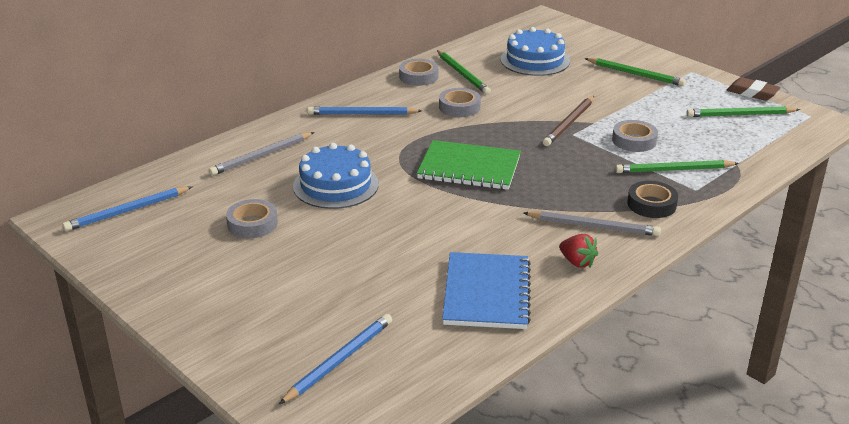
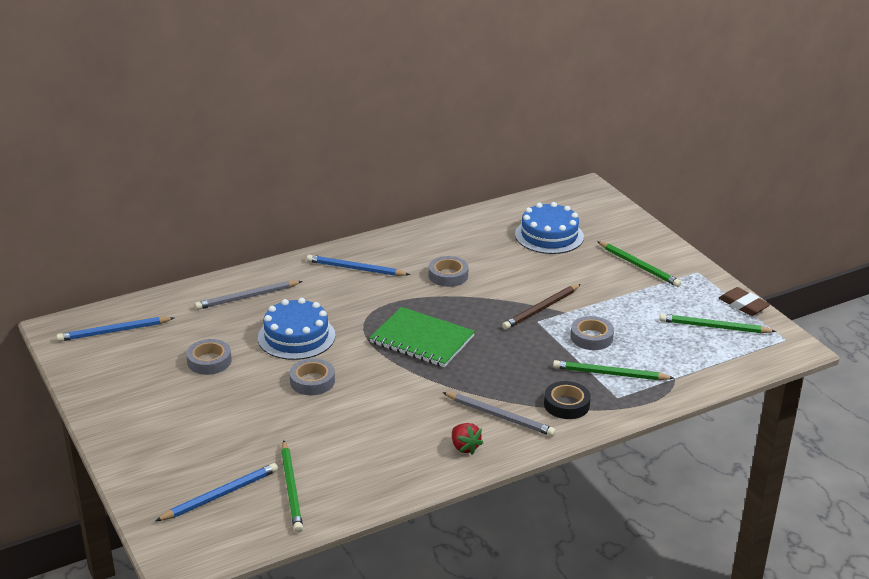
camera: 15 degrees right, 0 degrees up
grey tape [399,59,439,86] -> grey tape moved to [290,359,335,395]
green pencil [437,50,491,95] -> green pencil moved to [281,440,303,533]
blue notebook [442,252,531,329] -> none

